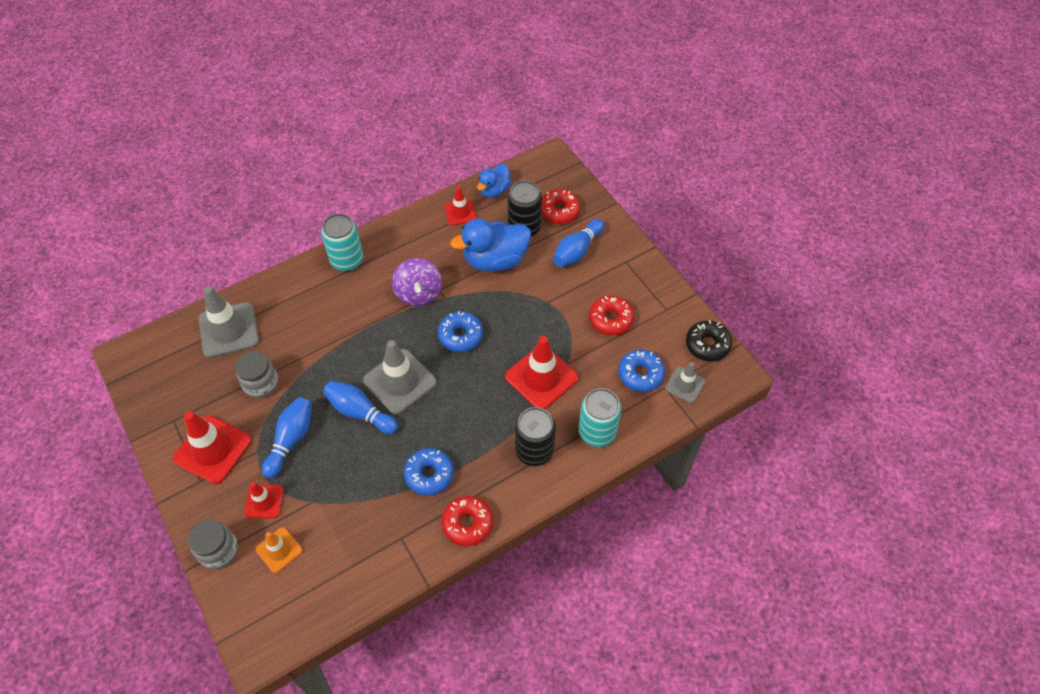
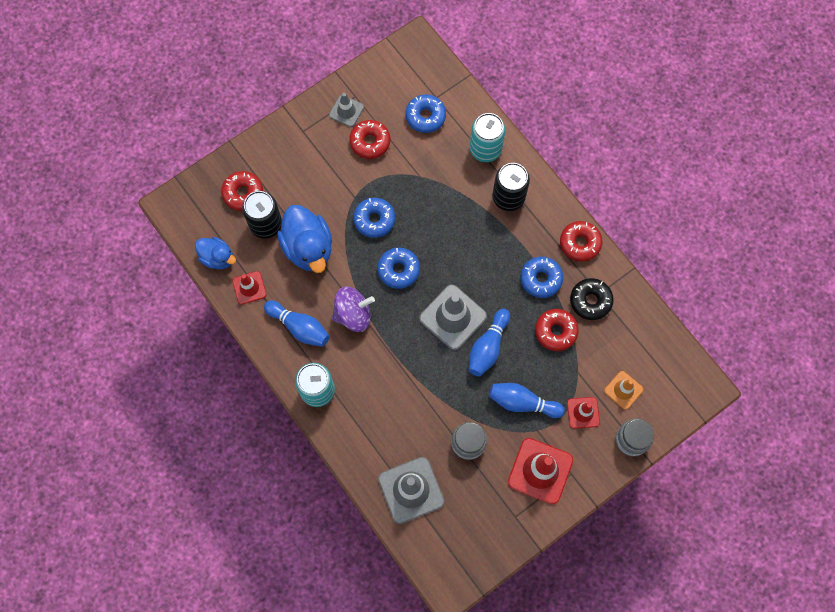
camera: 95 degrees left, 15 degrees up
red traffic cone [505,336,578,409] -> none
blue bowling pin [553,219,604,267] -> blue bowling pin moved to [264,300,330,347]
grey traffic cone [665,362,705,403] -> grey traffic cone moved to [329,93,364,127]
black donut [686,320,732,362] -> black donut moved to [570,278,614,320]
none -> blue donut [353,198,395,238]
none -> red donut [535,309,579,351]

